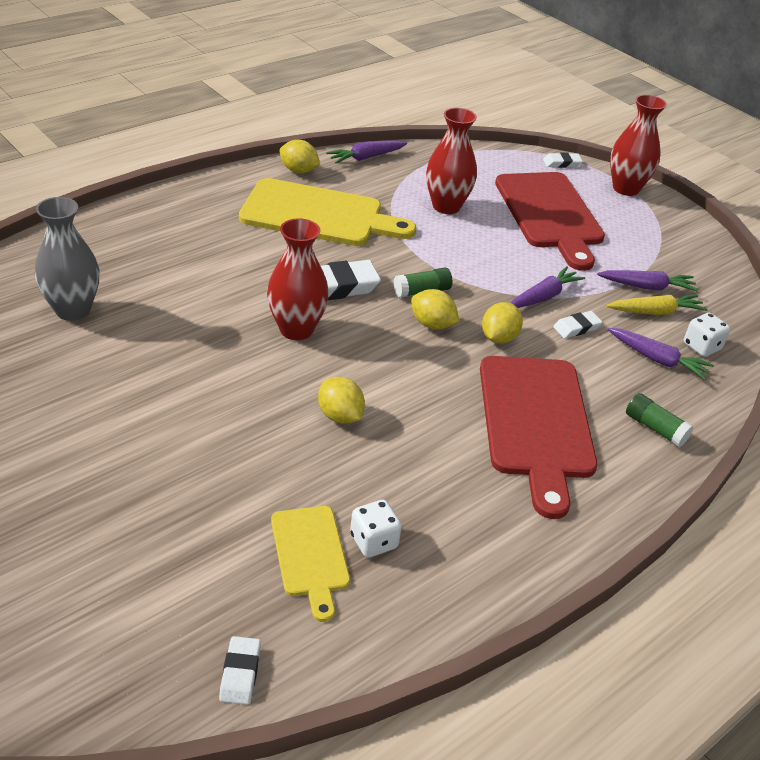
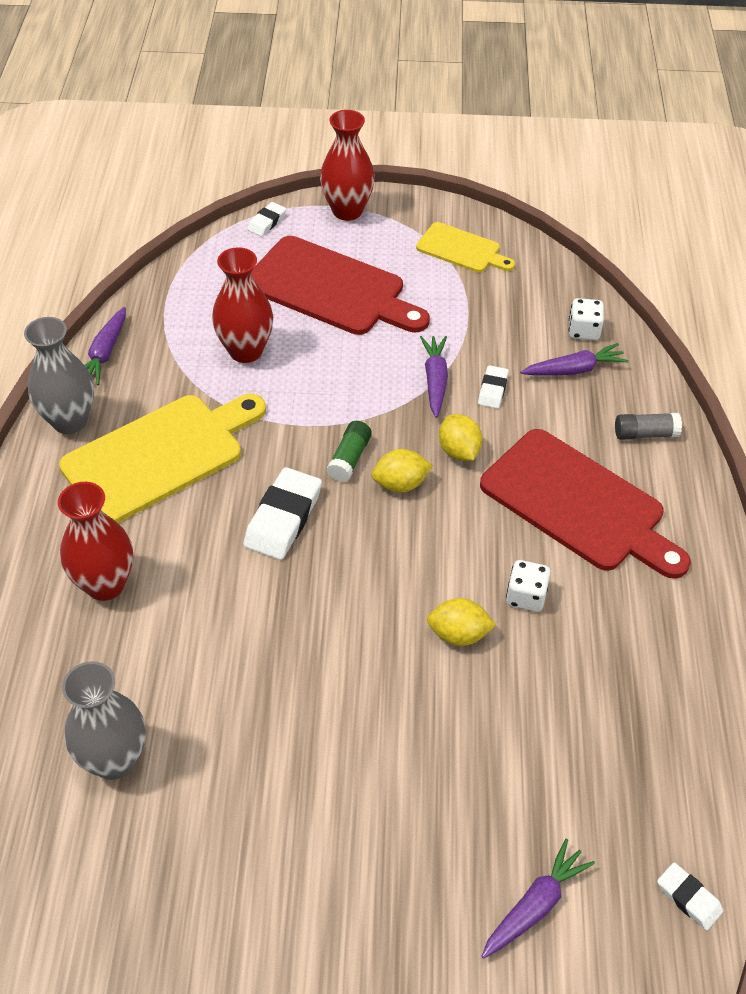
camera: 45 degrees left, 10 degrees up
red vase [267,218,329,340] -> red vase moved to [58,482,133,601]
yellow cutting board [271,506,350,622] -> yellow cutting board moved to [416,222,515,273]
yellow lemon [279,140,320,173] -> grey vase [24,317,94,434]
white dice [350,500,402,558] -> white dice moved to [506,560,551,612]
purple carrot [597,270,698,291] -> purple carrot moved to [481,838,595,959]
yellow carrot [606,294,708,315] -> none
green glue stick [626,393,694,447] -> grey glue stick [615,413,682,440]

